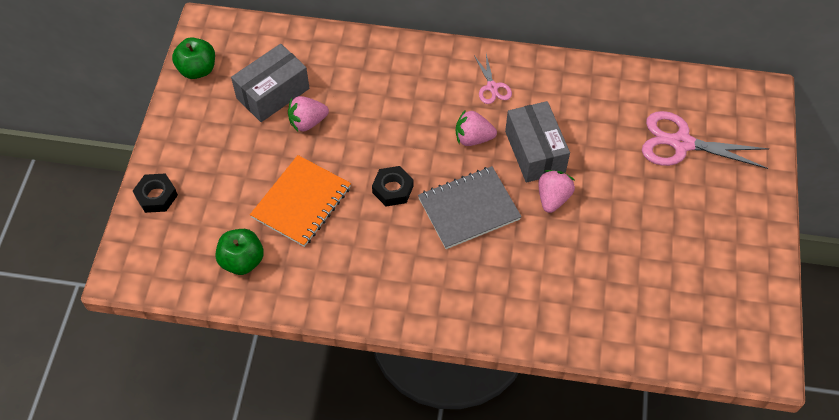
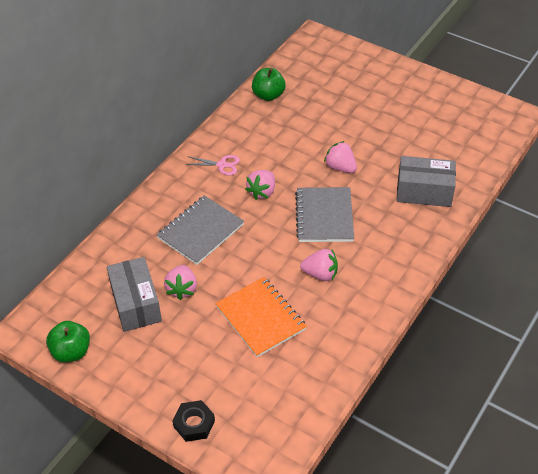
camera: 65 degrees left, 10 degrees down
green apple [215,229,264,275] -> green apple moved to [252,68,286,101]
black nut [372,166,414,206] -> none
grey box [505,101,570,183] -> grey box moved to [396,156,456,207]
pink scissors [642,111,769,169] -> none
none -> grey notebook [157,195,244,265]
none -> pink strawberry [300,249,338,281]

